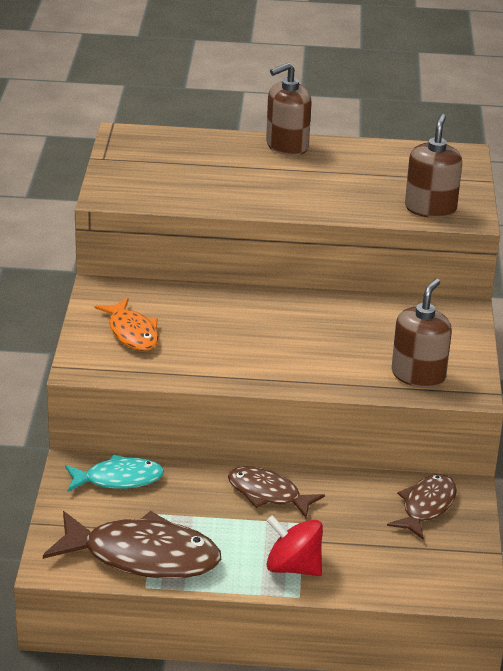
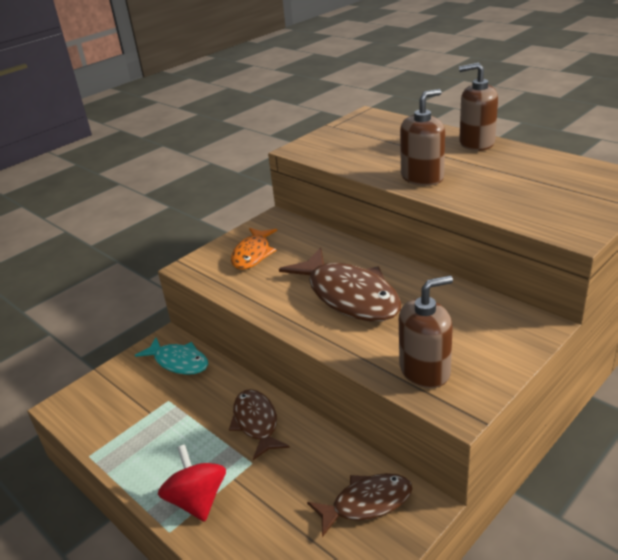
camera: 45 degrees right, 0 degrees up
brown fish [43,511,221,579] -> brown fish moved to [279,248,401,321]
brown soap dispenser [405,114,462,218] -> brown soap dispenser moved to [400,89,445,186]

